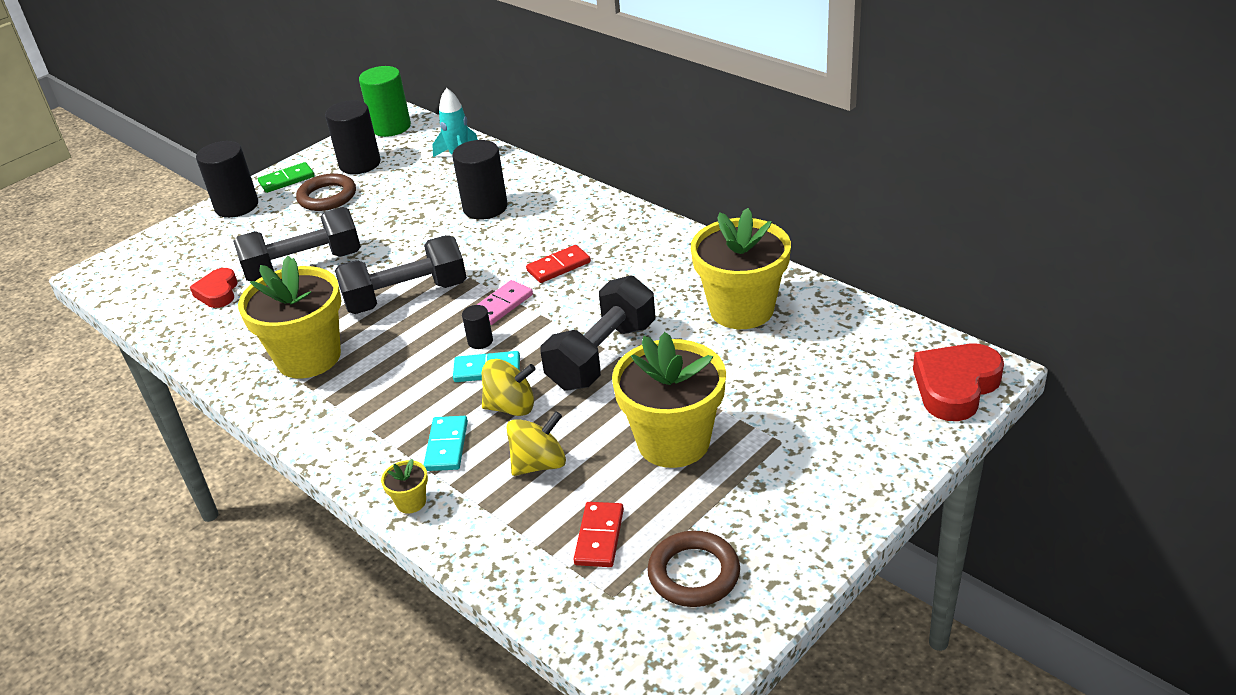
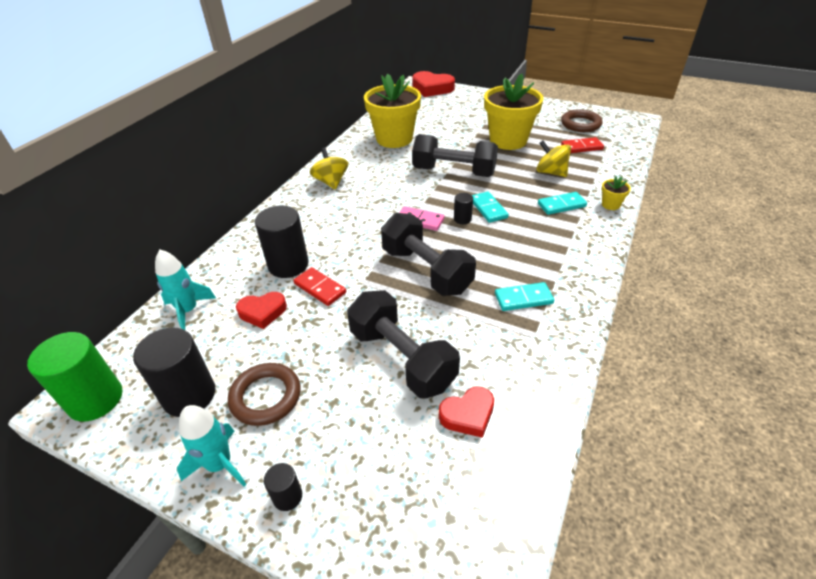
camera: 110 degrees left, 5 degrees up
black cylinder [196,141,258,218] -> black cylinder [264,463,302,511], size x0.48
yellow flower pot [238,256,342,379] -> turquoise domino [495,282,554,311]
green domino [258,162,315,193] -> turquoise rocket [177,405,246,487]
yellow spinning top [482,359,536,416] -> yellow spinning top moved to [310,148,348,190]
red domino [526,245,591,283] -> red domino moved to [293,267,346,306]
none -> red heart [236,292,287,329]

